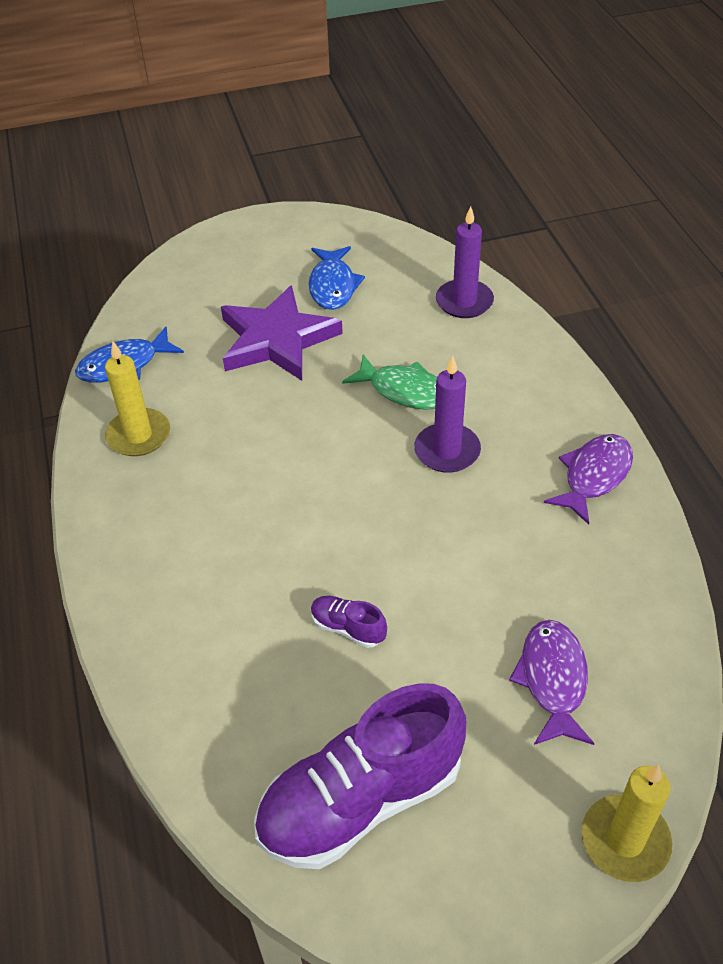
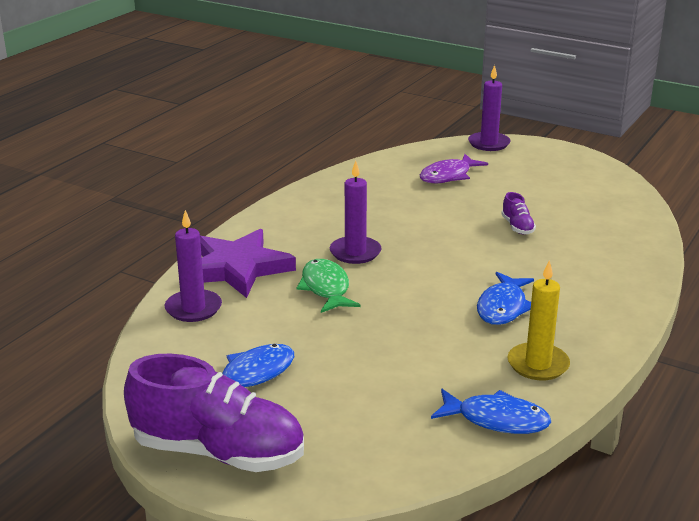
camera: 135 degrees left, 20 degrees down
purple star [221,285,343,381] -> purple star moved to [200,229,296,298]
purple shoe [254,683,467,869] -> purple shoe moved to [124,353,304,472]
purple fish [544,434,633,525] -> none
yellow candle [582,765,672,882] -> purple candle [468,65,511,151]
none -> blue fish [477,272,534,325]

